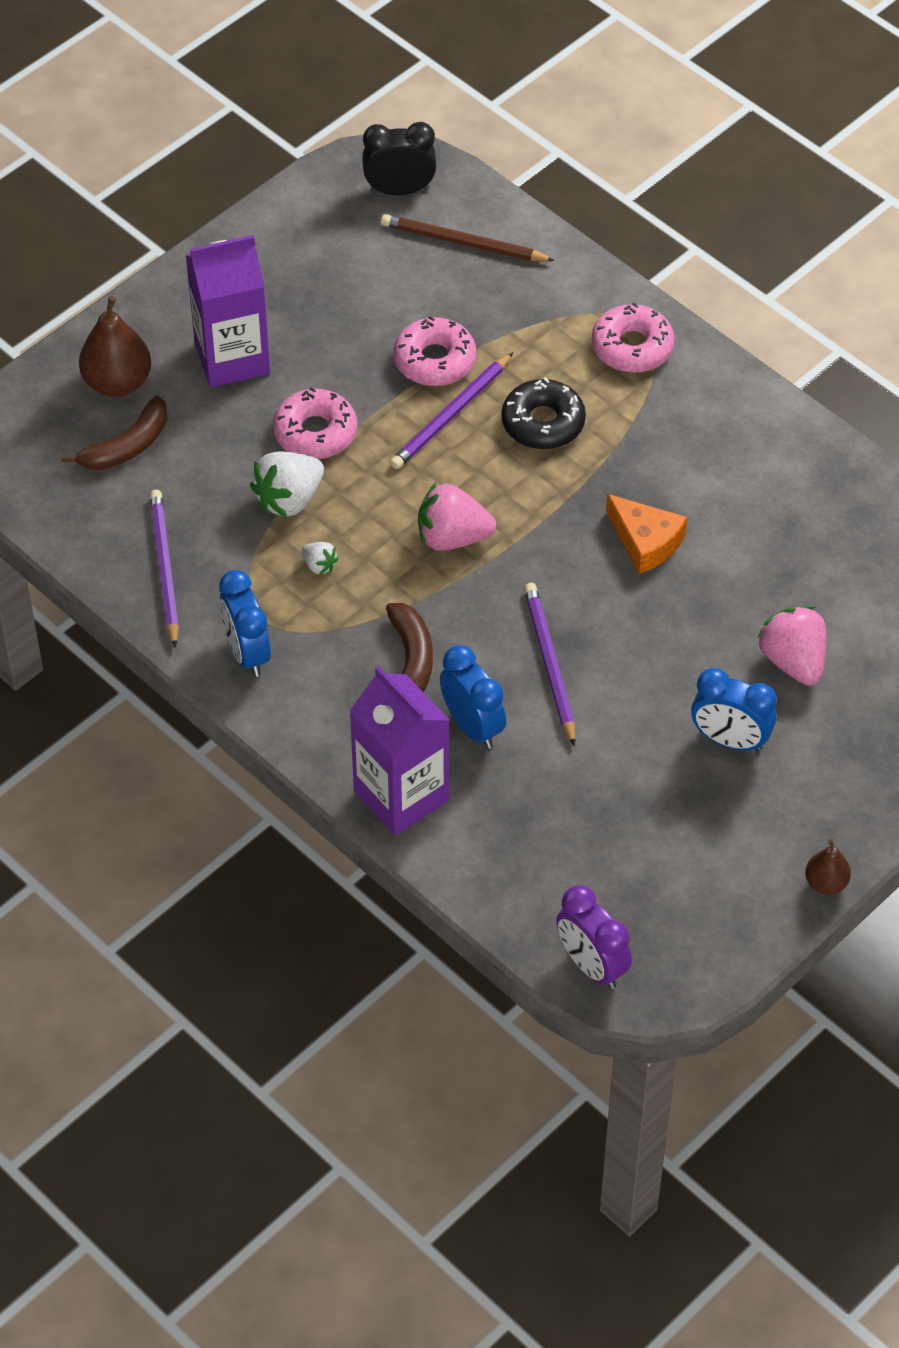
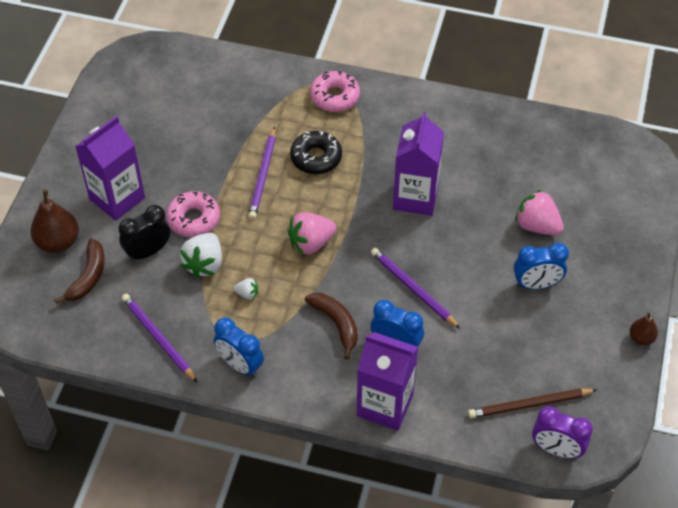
camera: 30 degrees left, 0 degrees up
black clock [362,122,436,195] -> black clock moved to [119,205,170,261]
brown pencil [381,214,555,261] -> brown pencil moved to [468,389,597,418]
pink donut [394,316,476,386] -> none
orange cheese [606,494,687,574] -> purple carton [393,111,444,216]

